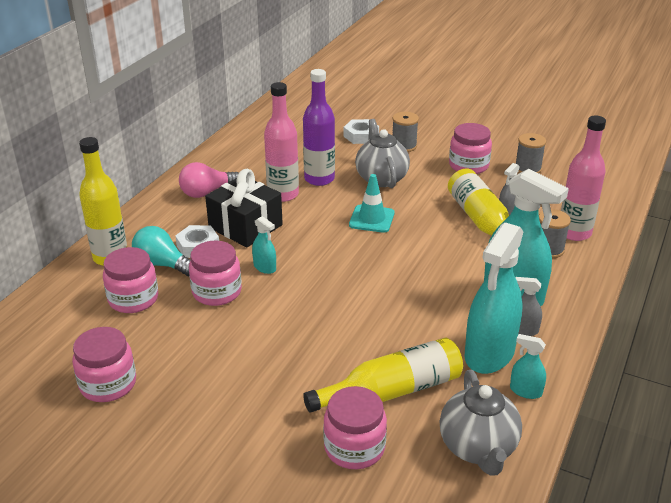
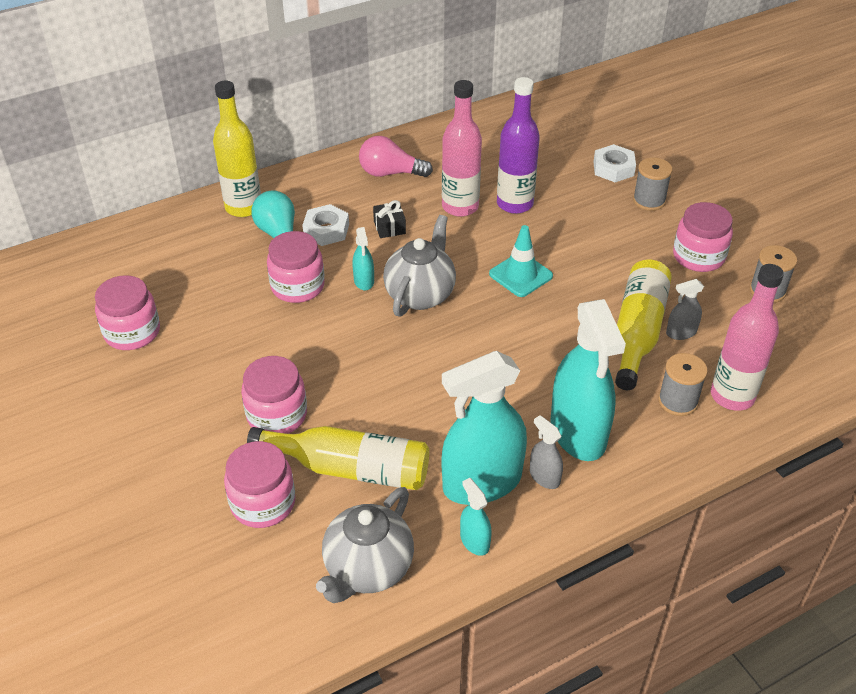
camera: 35 degrees right, 10 degrees up
pink jar [103,247,158,313] -> pink jar moved to [241,356,307,434]
black gift [205,169,283,247] -> black gift [373,200,406,238], size x0.45
grey teapot [355,119,410,188] -> grey teapot moved to [383,215,456,317]

